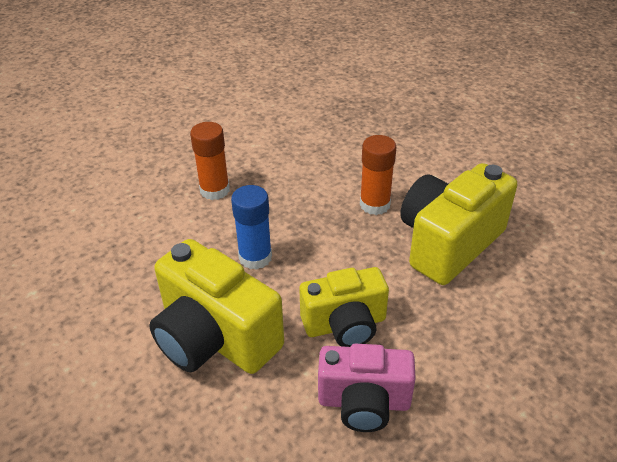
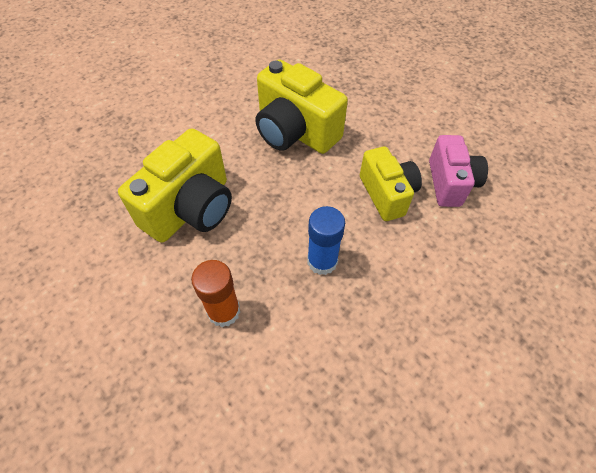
camera: 95 degrees left, 15 degrees up
yellow camera [149,239,284,374] -> yellow camera moved to [118,128,232,243]
orange glue stick [360,135,396,215] -> none

